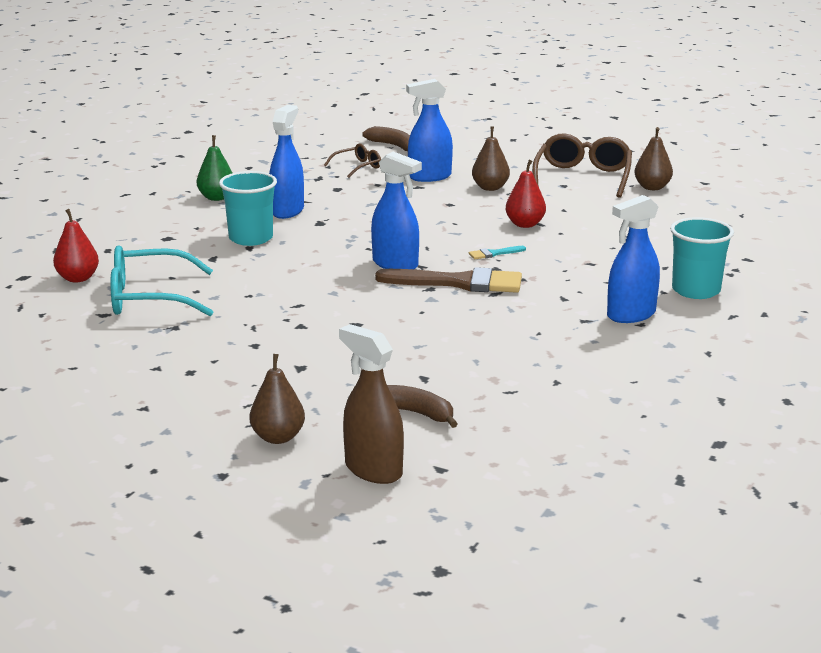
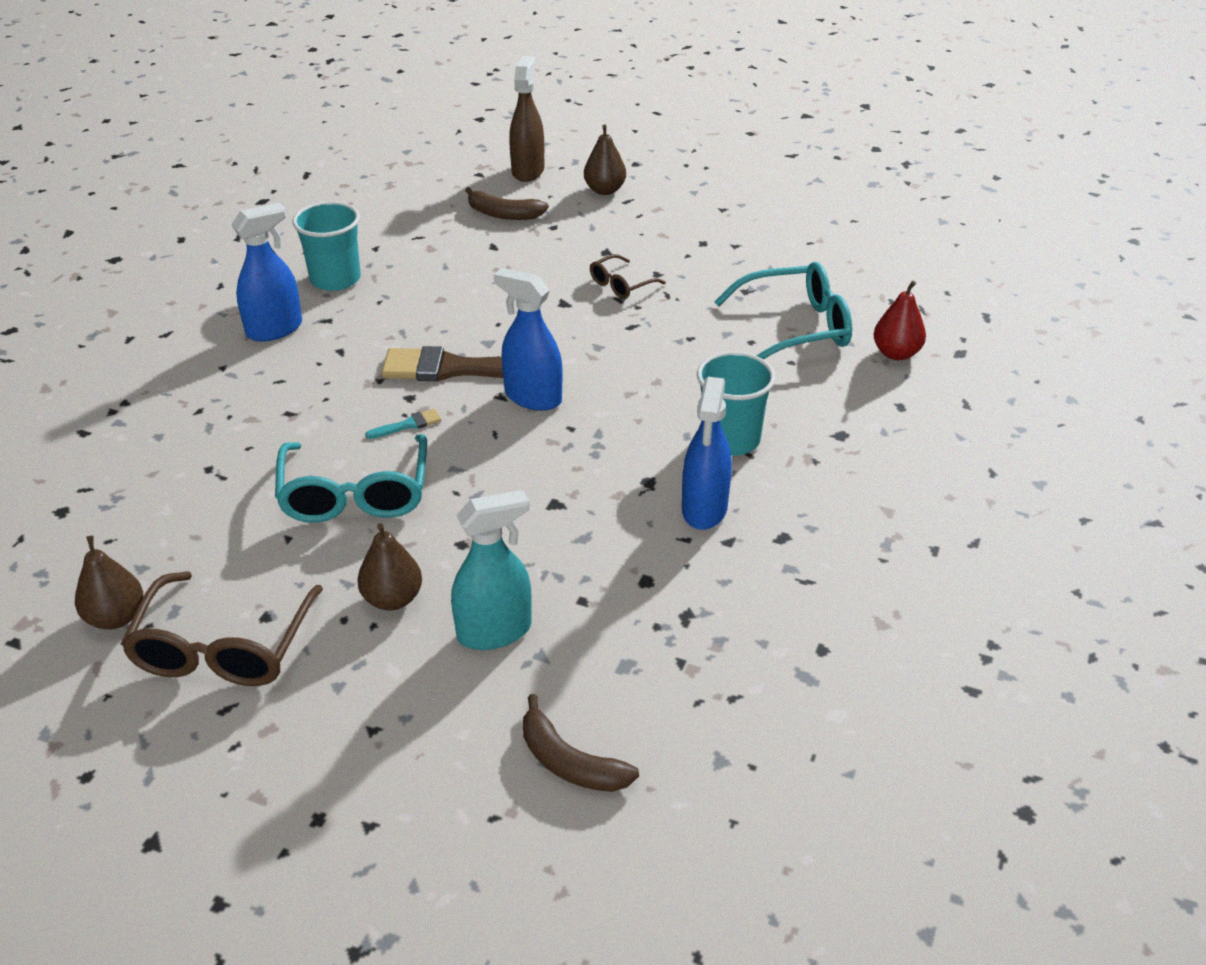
camera: 175 degrees right, 15 degrees up
green pear [197,135,232,201] -> none
brown glasses [324,143,381,178] -> brown glasses moved to [590,254,666,299]
brown spray bottle [339,324,404,484] -> brown spray bottle turned 120 degrees counterclockwise [509,56,544,182]
blue spray bottle [406,79,453,182] -> turquoise spray bottle [451,490,532,650]
red pear [506,160,546,228] -> turquoise glasses [275,434,427,523]
turquoise cup [670,217,734,299] -> turquoise cup moved to [292,201,361,291]

